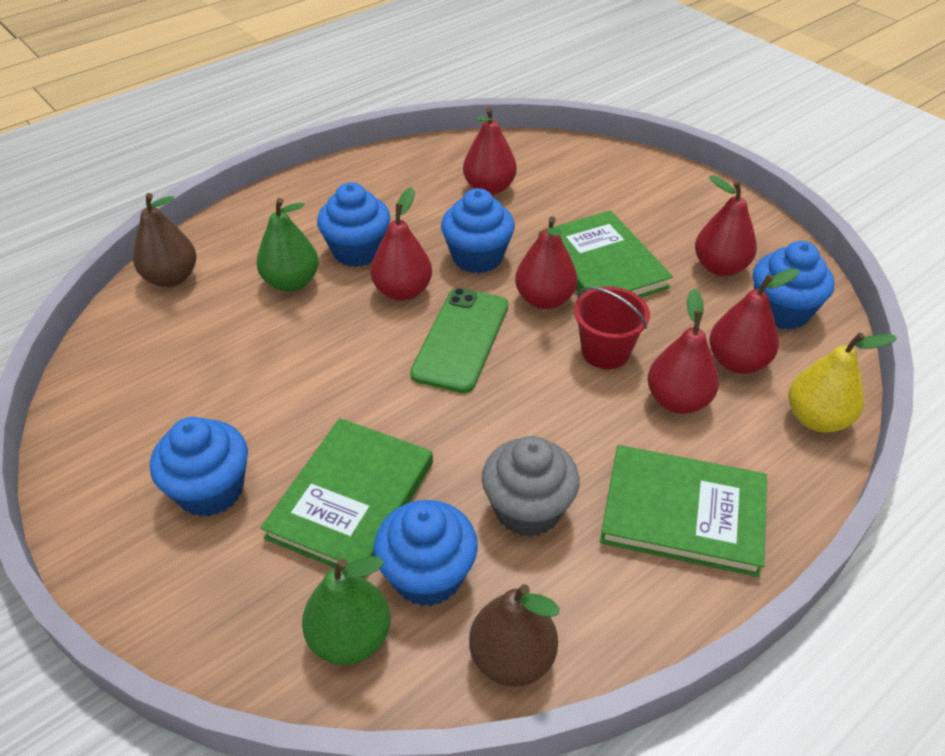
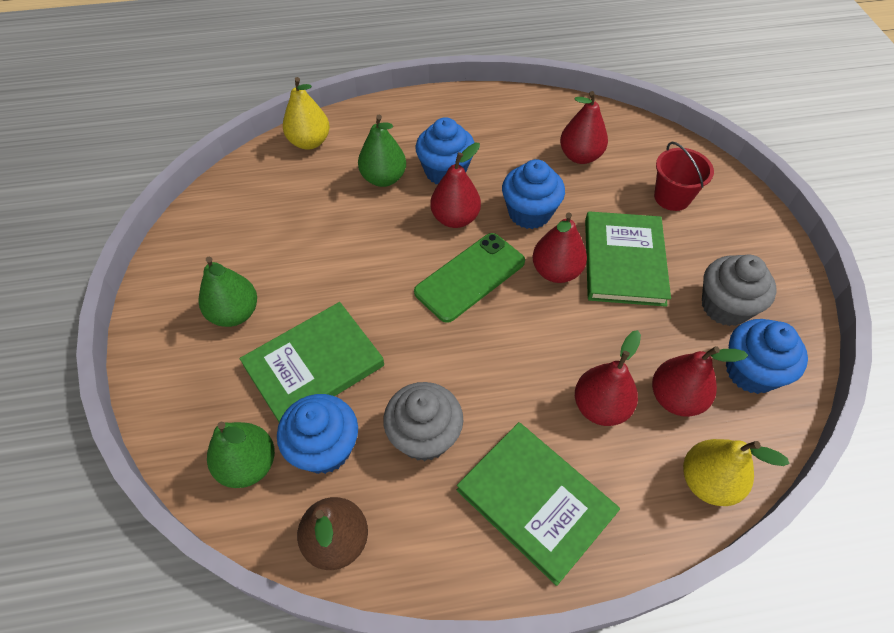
camera: 30 degrees right, 10 degrees up
brown pear [133,193,197,287] -> yellow pear [283,77,330,150]
blue cupcake [150,417,248,517] -> green pear [198,257,257,327]
red bucket [574,286,650,369] -> red bucket moved to [654,142,714,211]
red pear [695,175,757,276] -> grey cupcake [702,254,777,326]

